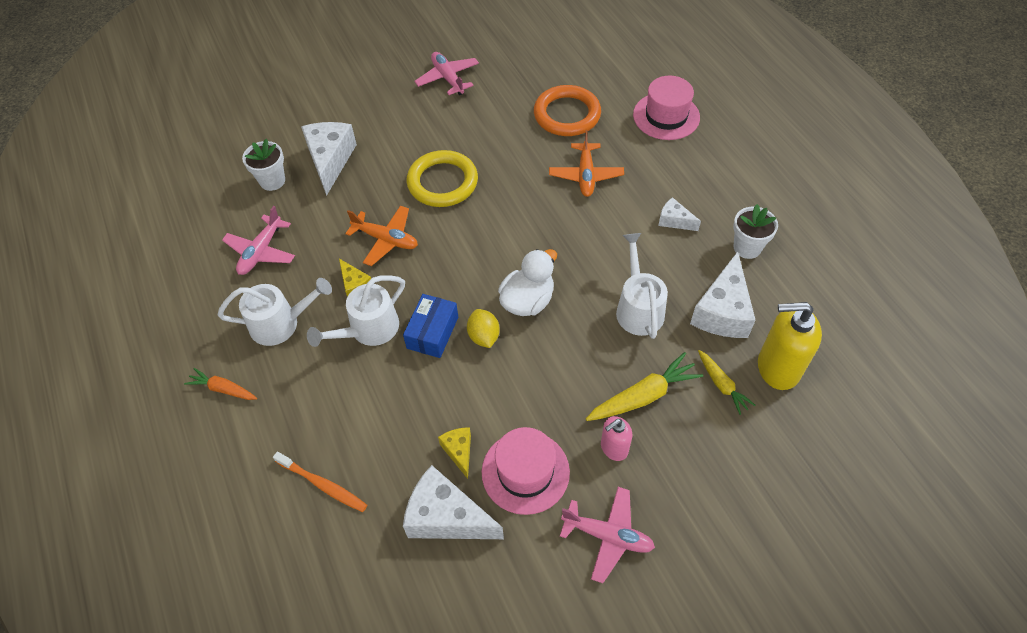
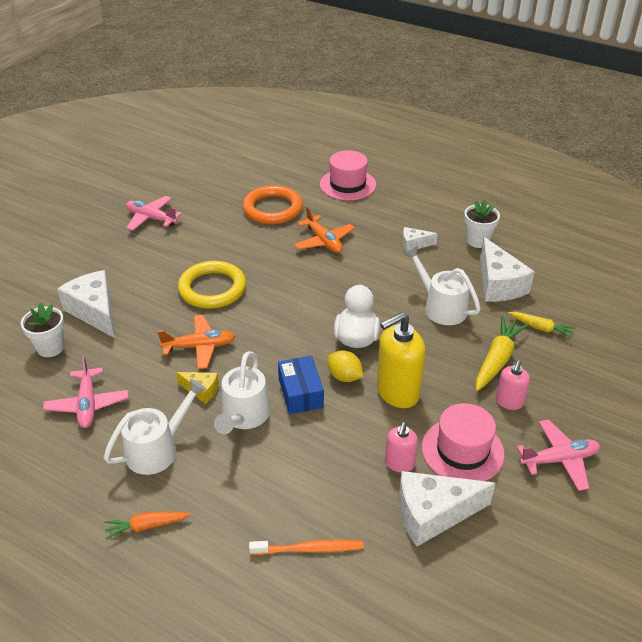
camera: 35 degrees left, 15 degrees down
yellow cheese [438,427,471,479] -> pink soap dispenser [385,422,418,473]
yellow soap dispenser [758,302,822,390] -> yellow soap dispenser moved to [377,312,426,408]

